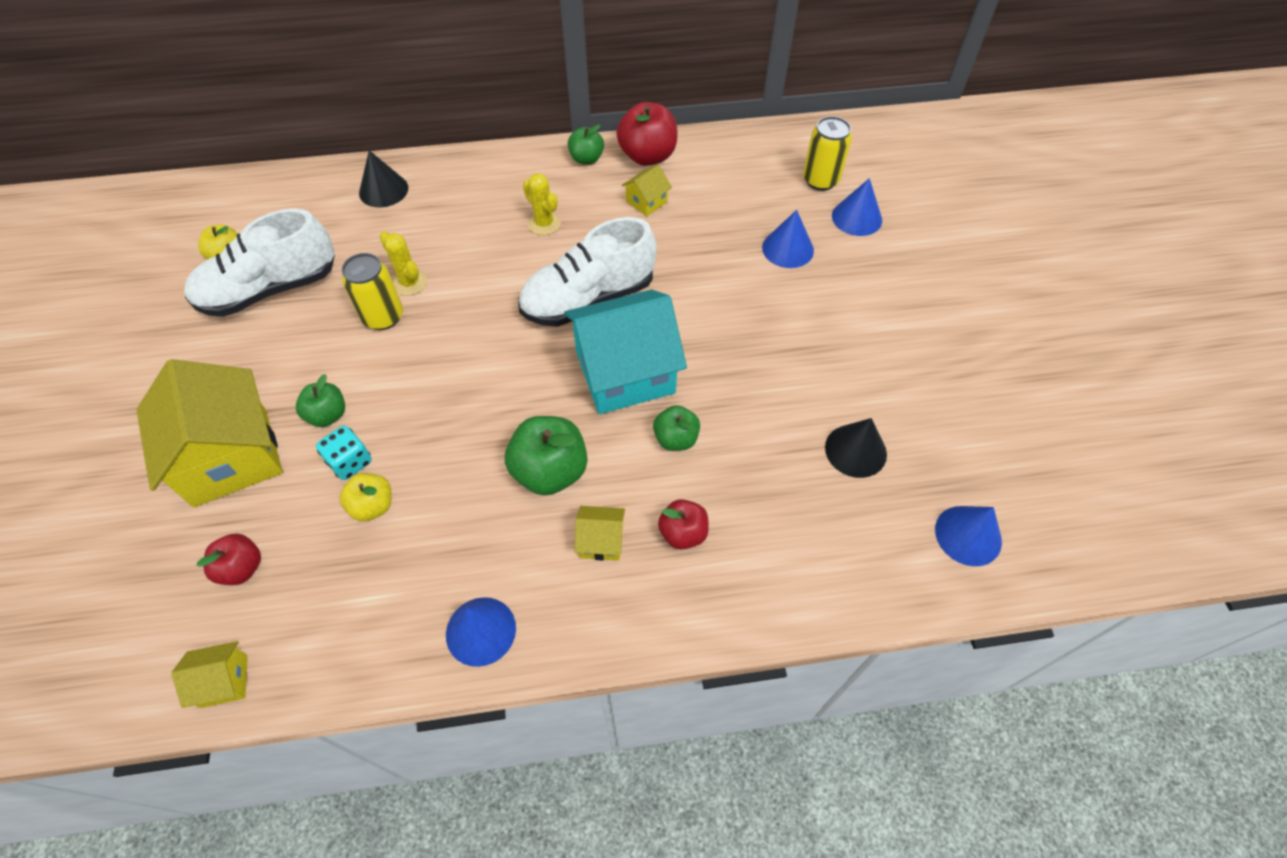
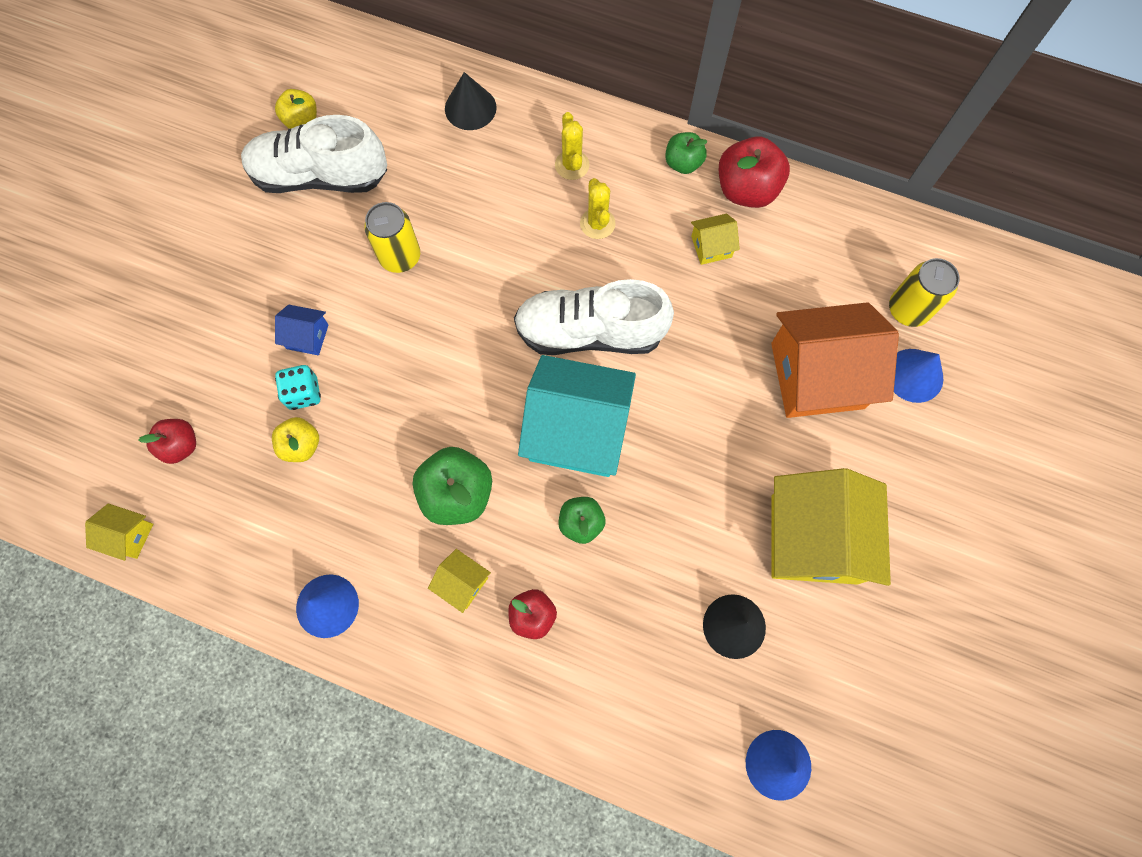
camera: 30 degrees right, 15 degrees up
yellow house [136,359,283,507] -> yellow house moved to [771,468,891,586]
green apple [296,374,345,427] -> blue house [275,305,329,355]
yellow cactus [380,231,427,296] -> yellow cactus moved to [555,112,590,180]
blue cone [762,210,814,268] -> orange house [771,302,899,418]

